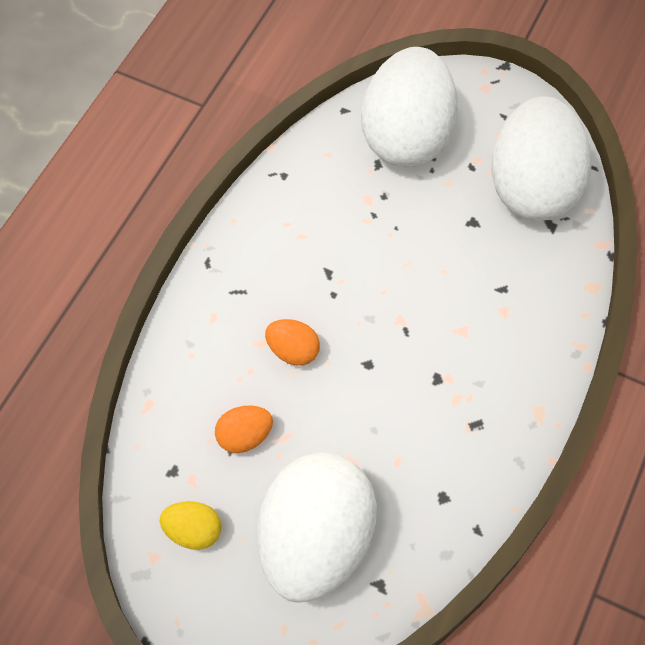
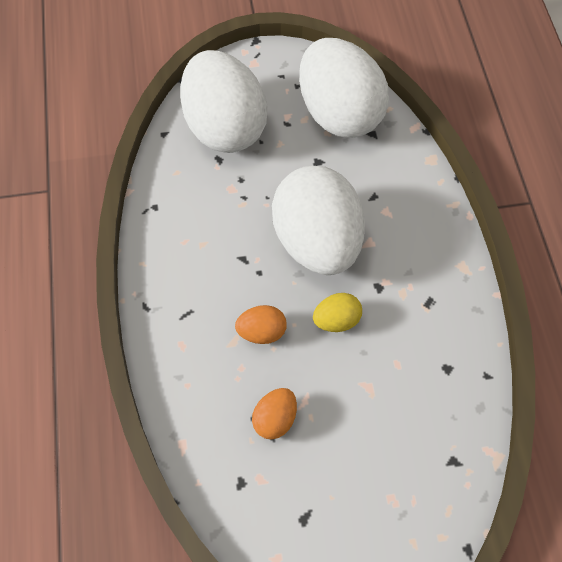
camera: 35 degrees left, 0 degrees up
yellow egg [160,501,222,550] -> yellow egg moved to [313,293,362,332]
white egg [258,452,377,603] -> white egg moved to [272,166,365,275]

